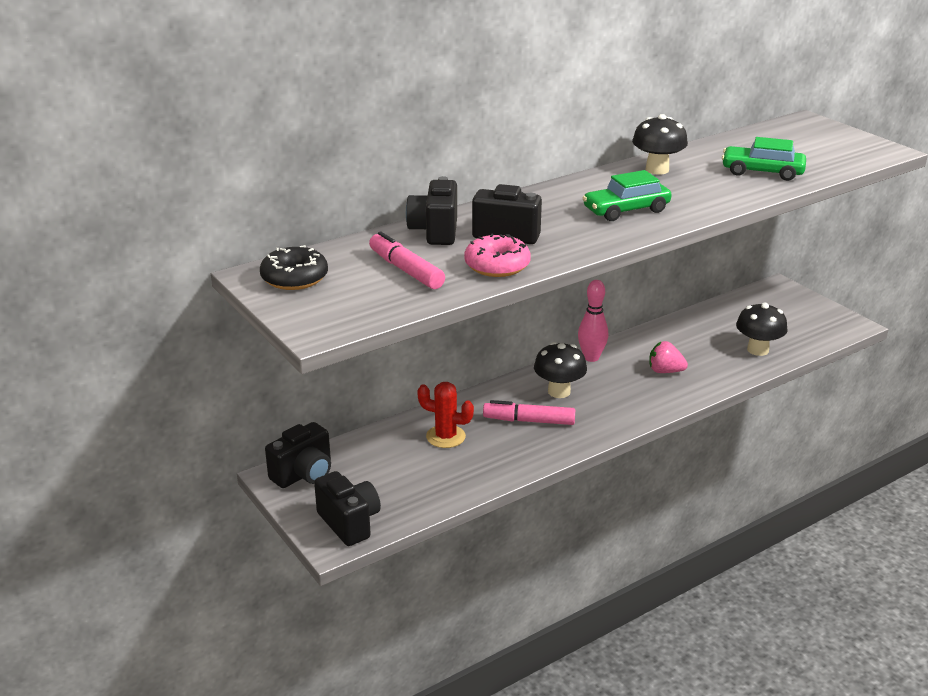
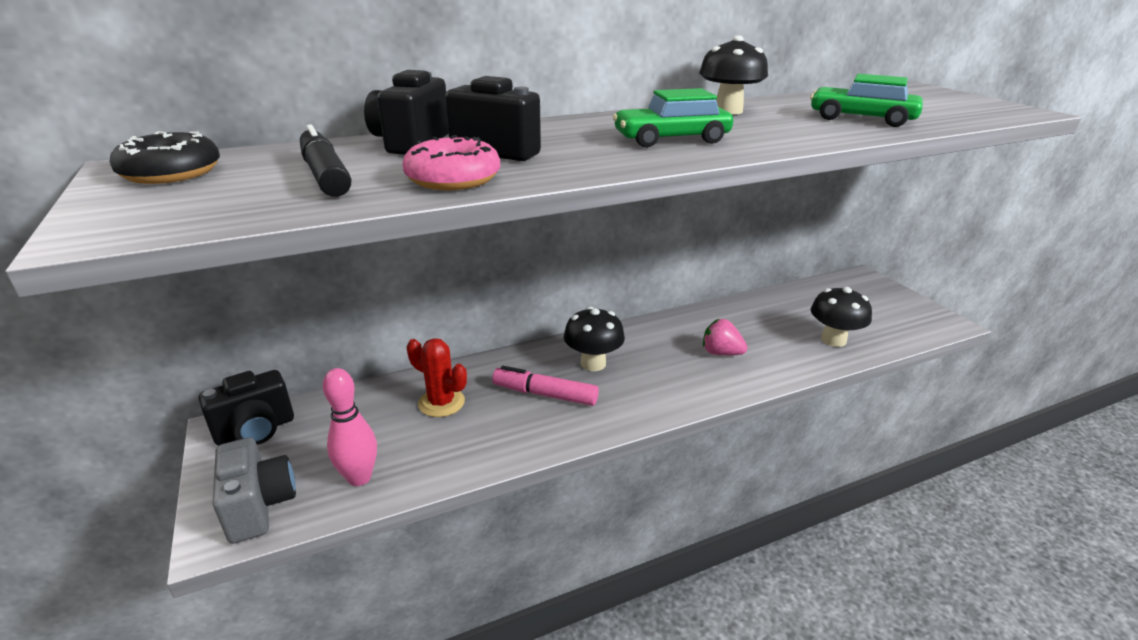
camera: 10 degrees right, 0 degrees up
black camera [314,471,381,546] -> grey camera [212,438,296,544]
pink marker [369,231,445,289] -> black marker [300,124,351,197]
pink bowling pin [578,280,608,362] -> pink bowling pin moved to [323,368,377,486]

